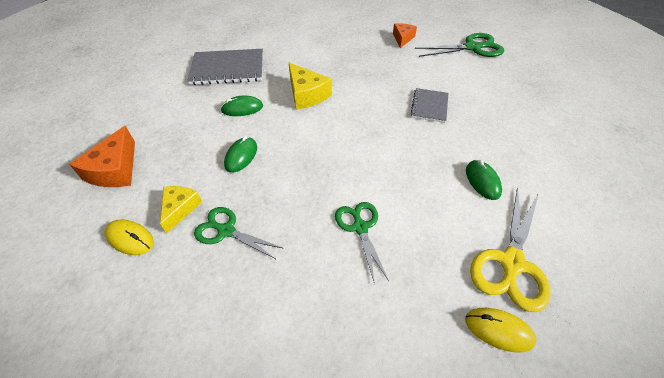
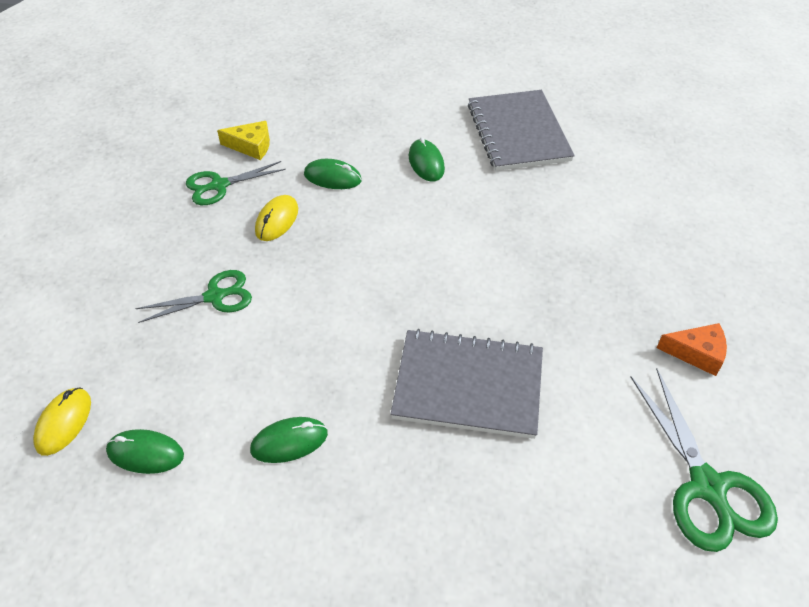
camera: 85 degrees right, 0 degrees up
orange cheese [69,126,135,187] -> none
yellow mouse [105,219,154,255] -> yellow mouse moved to [255,195,298,241]
green scissors [194,207,284,259] -> green scissors turned 135 degrees counterclockwise [186,161,286,205]
yellow cheese [289,63,332,110] -> none
grey notebook [410,88,448,123] -> grey notebook [391,329,543,439], size x1.73
yellow scissors [470,187,551,312] -> green mouse [106,429,184,474]

